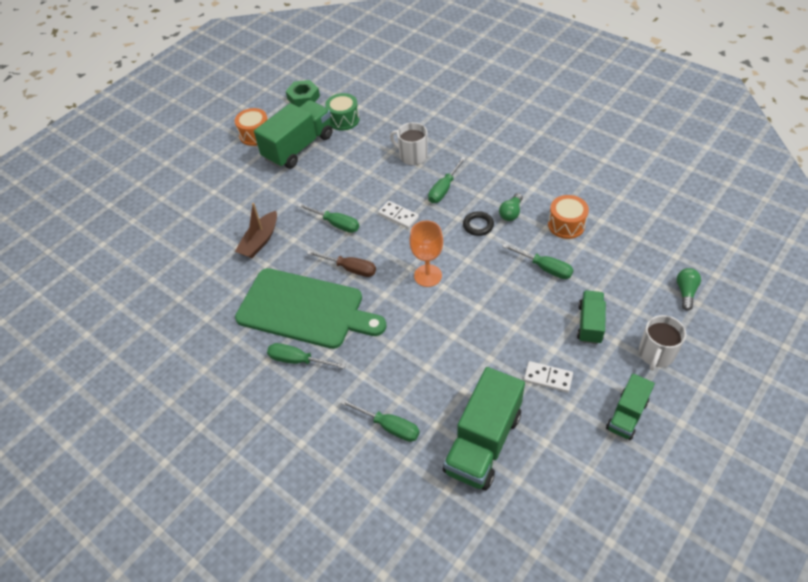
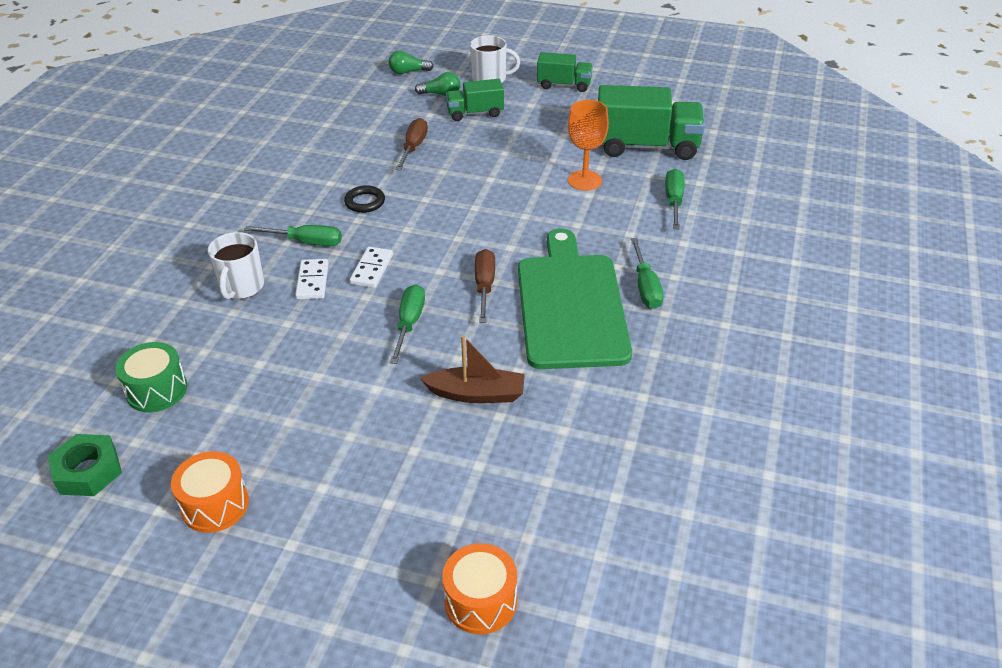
camera: 115 degrees left, 10 degrees down
green truck [254,100,333,169] -> none
orange goblet [410,220,443,287] -> orange goblet moved to [568,100,609,191]
green light bulb [499,193,523,221] -> green light bulb moved to [415,72,460,96]
green screwdriver [502,243,573,279] -> brown screwdriver [395,118,428,171]
white domino [524,361,573,392] -> white domino moved to [295,259,329,299]
orange drum [548,195,589,239] -> orange drum moved to [442,543,517,634]

